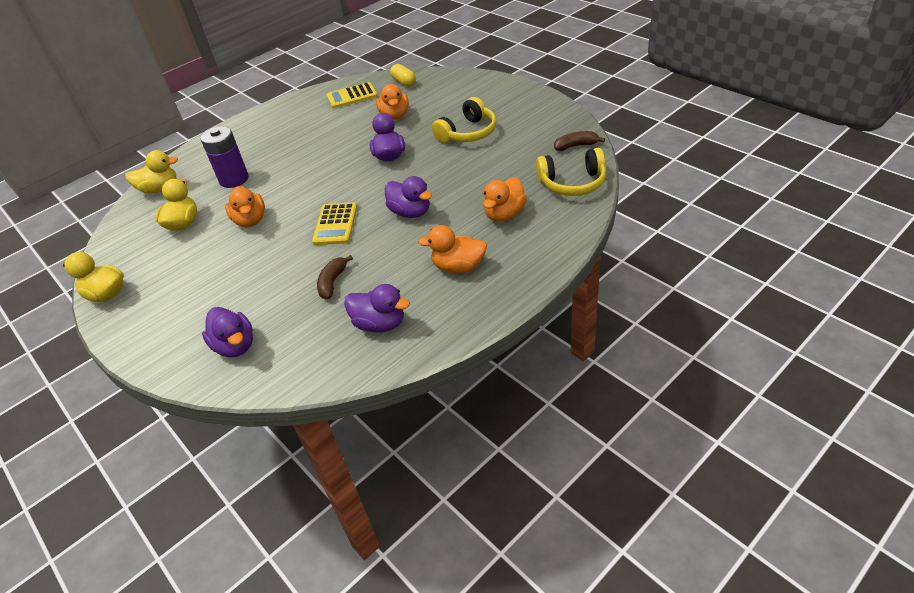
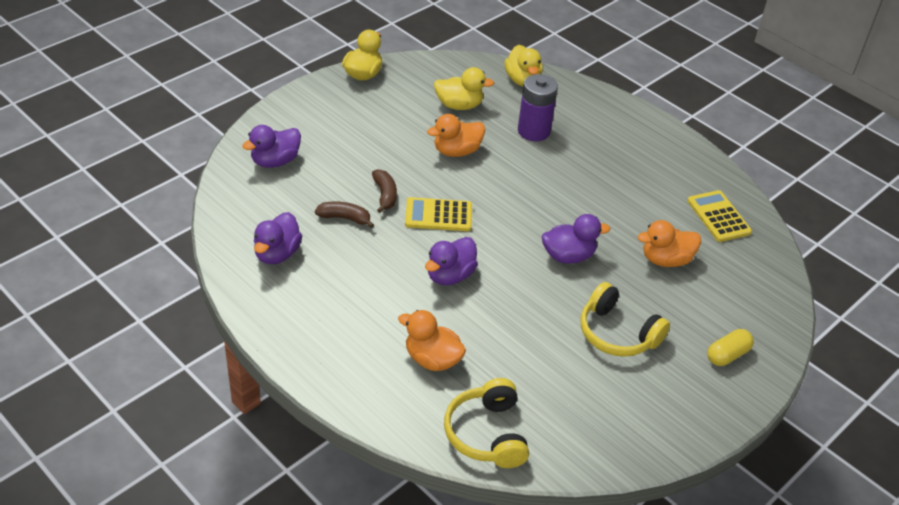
camera: 80 degrees right, 0 degrees up
yellow capsule [390,64,416,87] -> yellow capsule moved to [707,329,754,366]
orange duck [418,225,487,273] -> none
brown banana [554,131,605,151] -> brown banana moved to [372,169,397,213]

